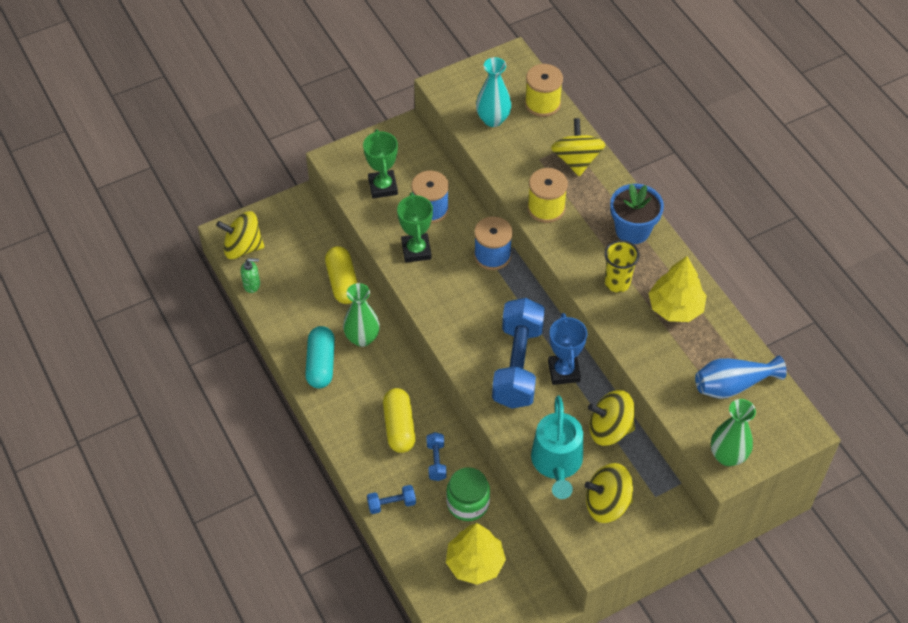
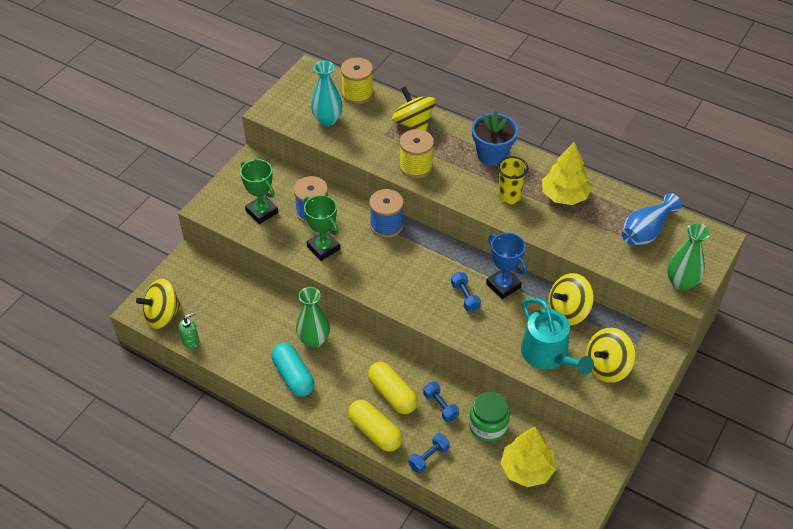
camera: 30 degrees left, 5 degrees down
yellow capsule [325,246,358,304] -> yellow capsule moved to [348,400,402,452]
blue dumbbell [492,298,545,409] -> blue dumbbell [451,272,481,312], size x0.43

